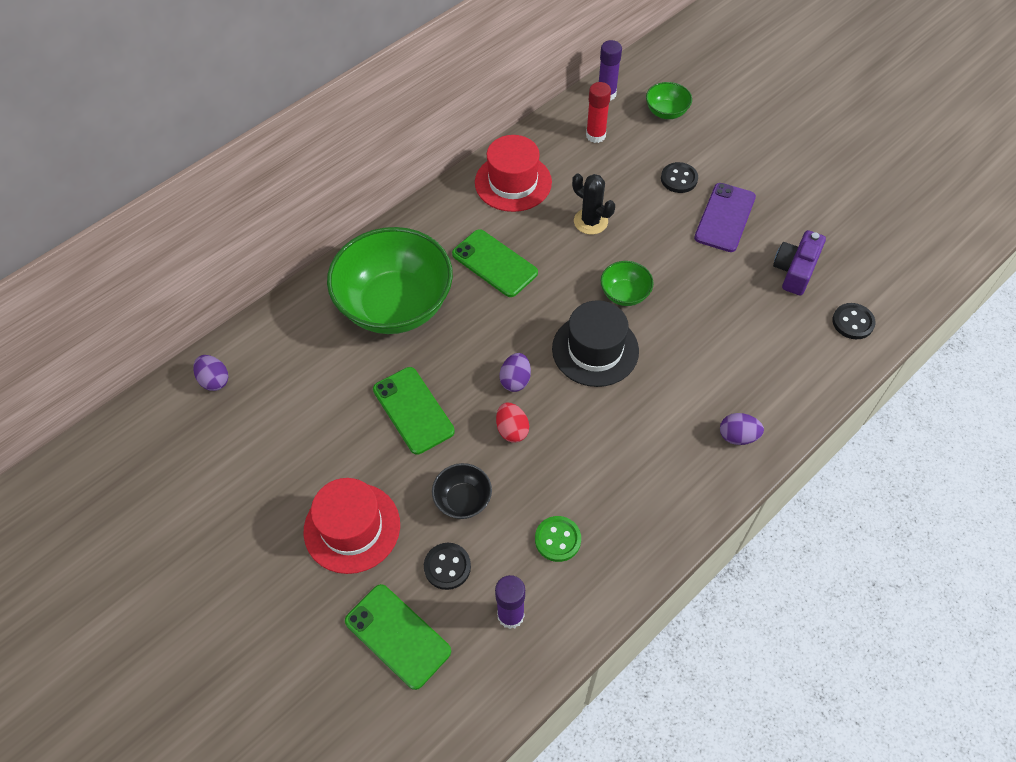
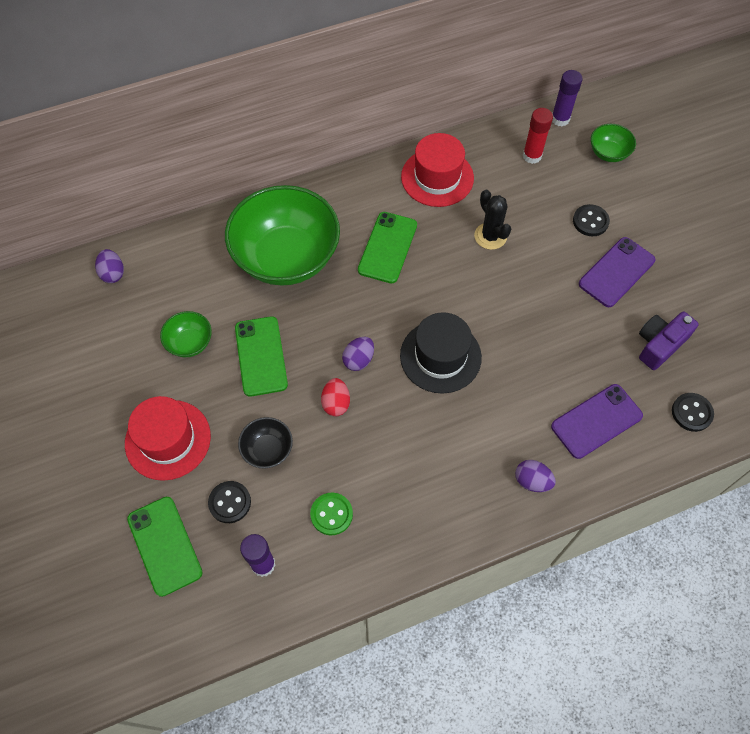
camera: 20 degrees right, 5 degrees up
green phone [452,229,538,297] -> green phone turned 45 degrees clockwise [358,212,417,283]
green bowl [601,261,654,306] -> green bowl moved to [160,311,212,357]
none -> purple phone [551,384,643,459]

